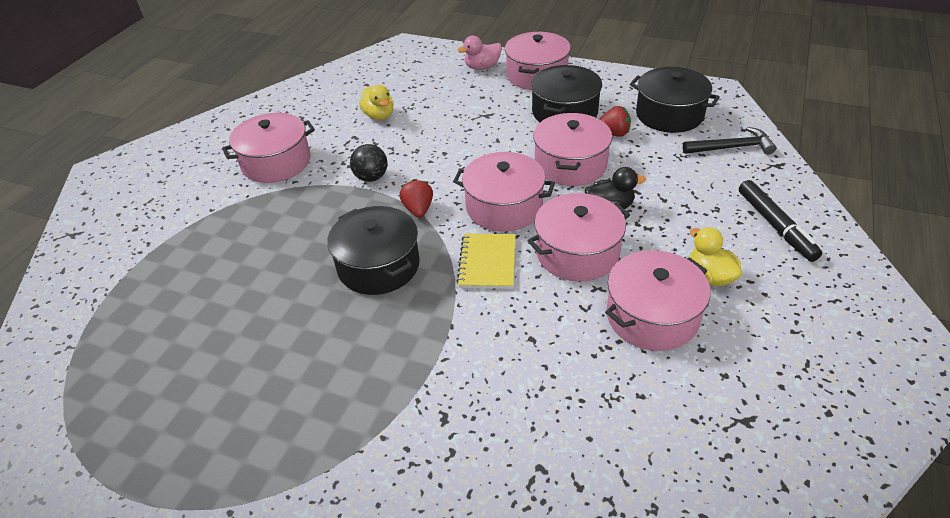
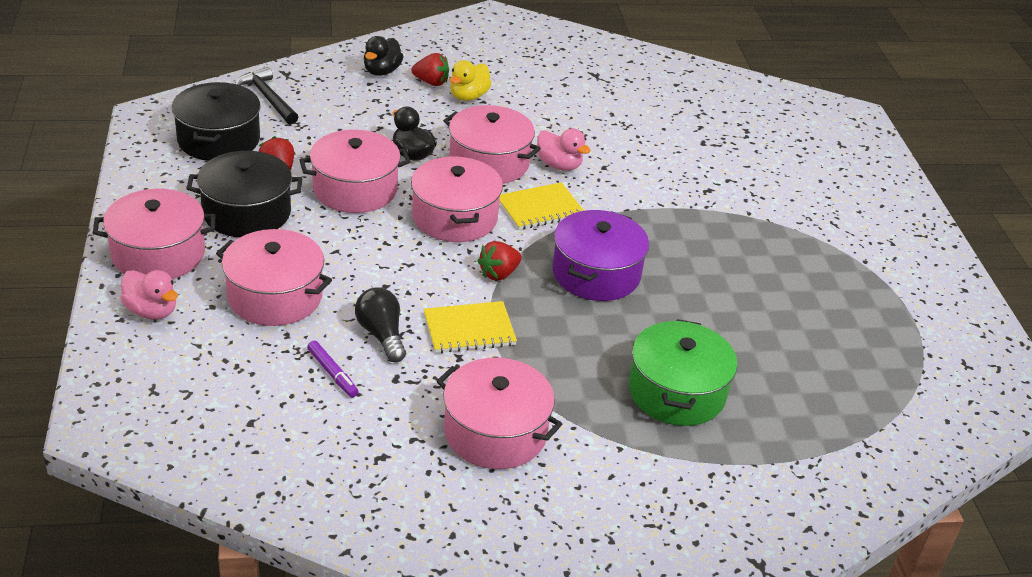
camera: 125 degrees left, 5 degrees down
black pot [327,206,420,295] -> purple pot [552,210,649,301]
black ball [350,144,388,182] -> yellow notebook [424,301,517,353]
yellow duck [359,85,393,120] -> purple marker [307,341,359,397]
pink pot [605,250,711,351] -> pink pot moved to [216,229,332,326]
black marker [739,180,822,262] -> black duck [364,36,404,76]
none -> black light bulb [355,288,406,362]
none -> red strawberry [412,53,449,86]
none -> pink duck [537,128,591,171]
none -> green pot [629,319,737,426]

